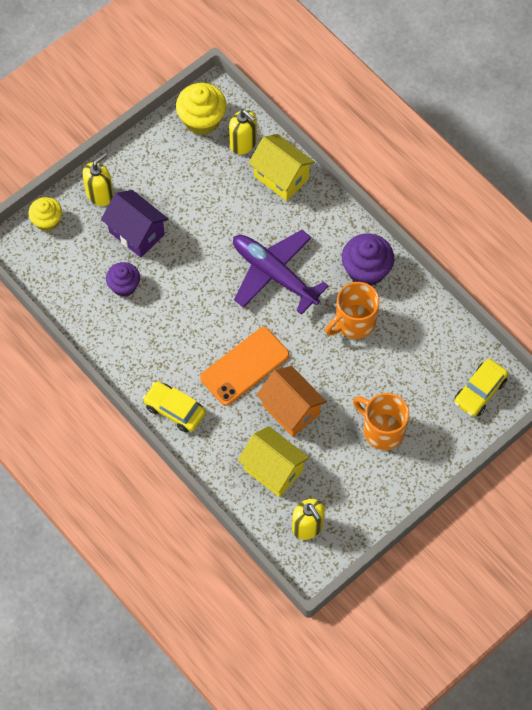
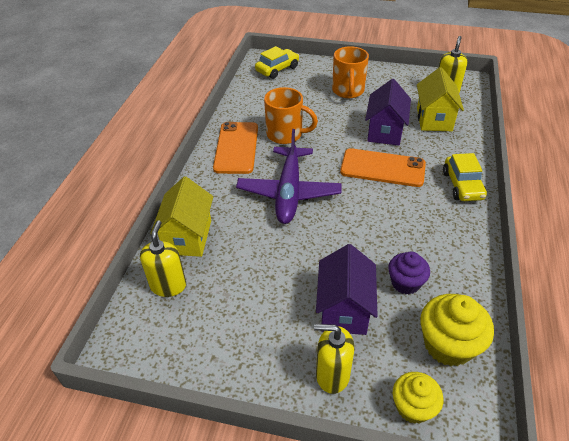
camera: 125 degrees left, 20 degrees down
yellow cupcake [176,83,227,135] -> yellow cupcake moved to [420,294,494,366]
orange house [256,366,327,437] -> purple house [365,79,411,146]
purple cupcake [342,234,394,286] -> orange phone [213,122,258,174]
yellow car [454,359,508,417] -> yellow car turned 45 degrees counterclockwise [255,46,299,79]

